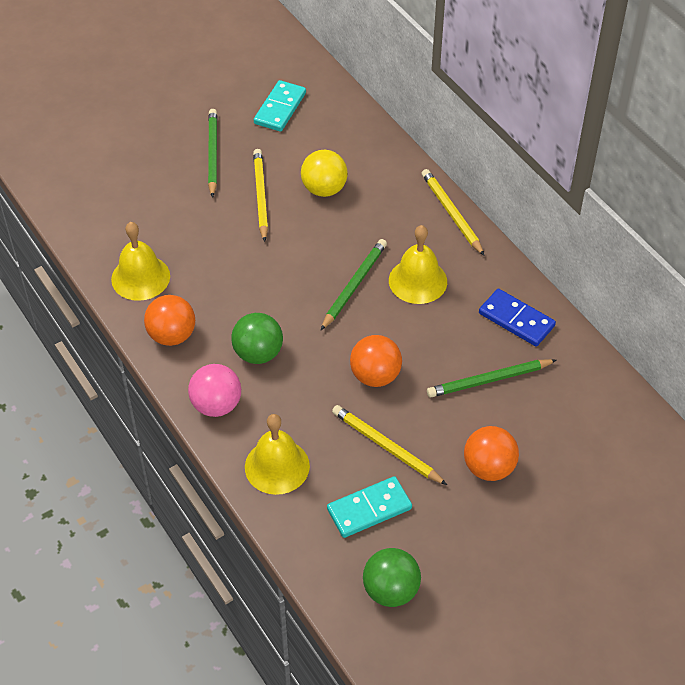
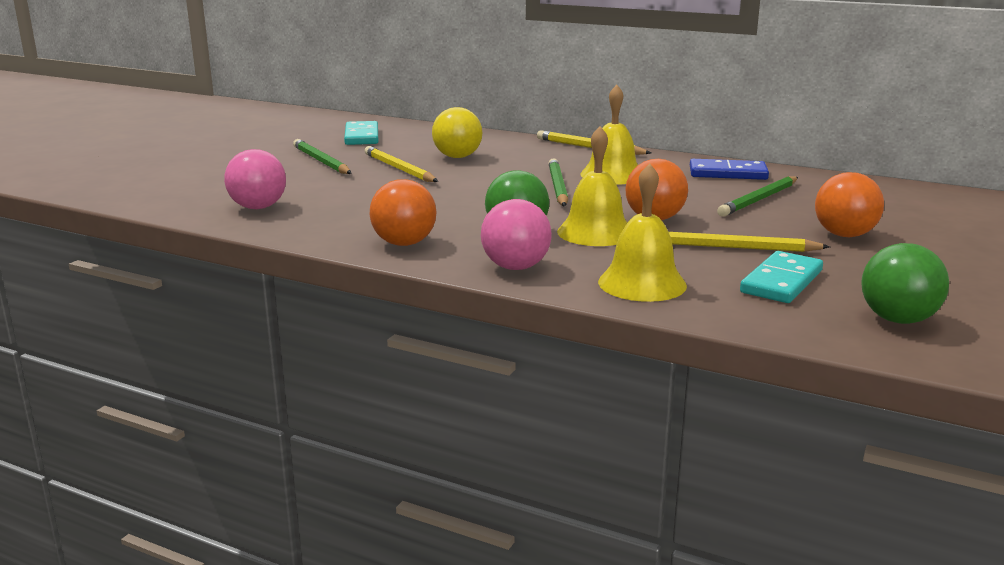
camera: 30 degrees left, 30 degrees down
yellow bell [111,222,170,301] -> yellow bell moved to [557,126,627,246]
none -> pink ball [224,149,286,209]

